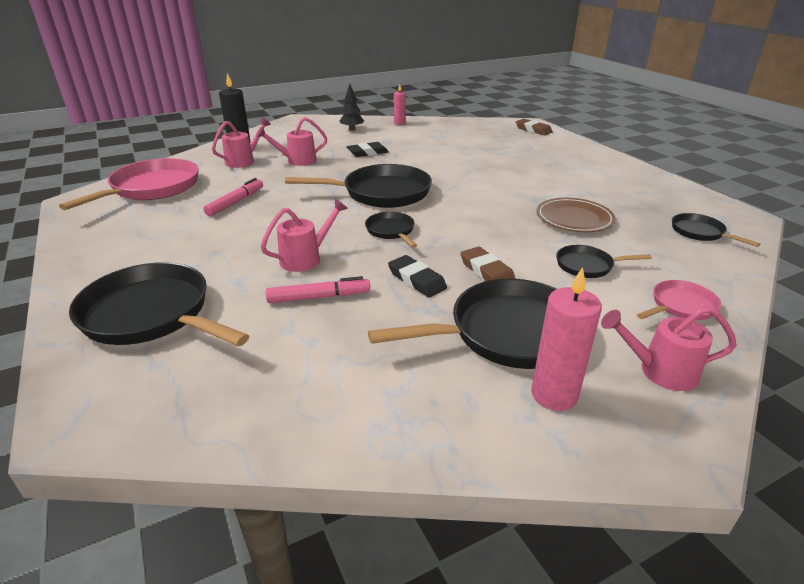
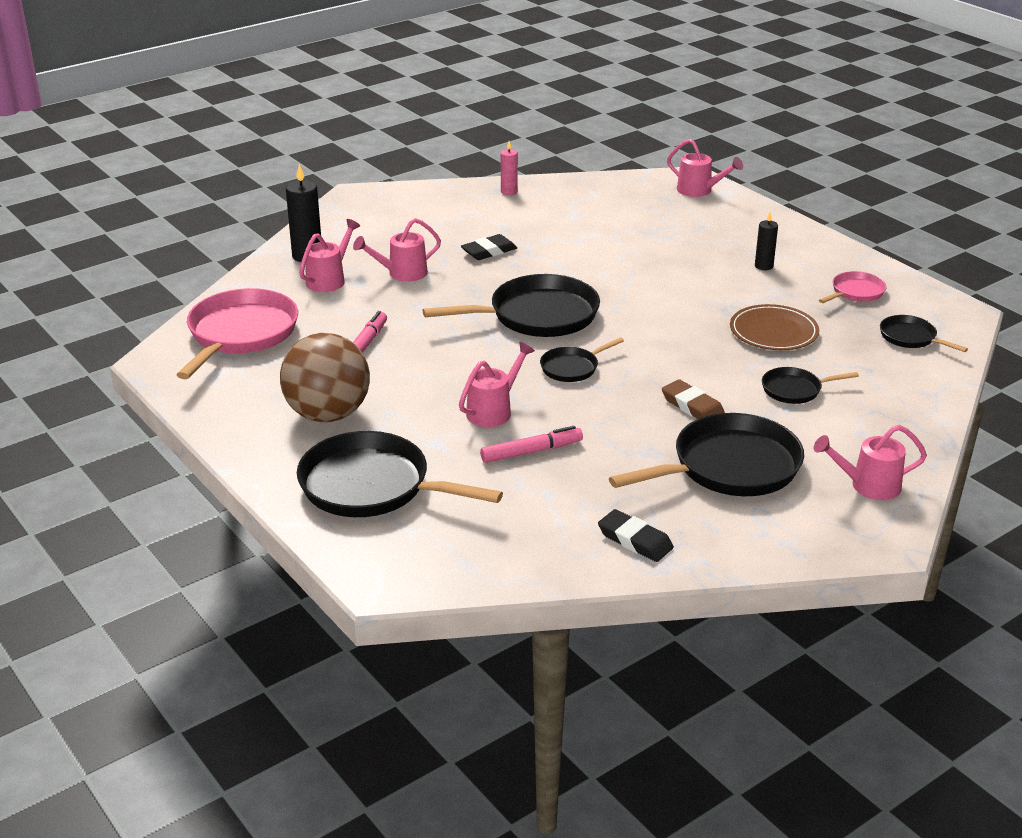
camera: 10 degrees left, 0 degrees up
black tree [340,84,364,131] -> none
black pan [365,212,417,248] -> black pan turned 90 degrees counterclockwise [540,337,624,382]
black eraser [388,255,447,297] -> black eraser moved to [598,509,674,562]
brown eraser [516,119,553,135] -> pink watering can [667,139,743,197]
pink candle [531,267,602,411] -> none
pink pan [637,280,721,320] -> pink pan moved to [819,271,886,303]
none -> brown ball [280,333,370,422]
none -> black candle [755,212,778,270]

